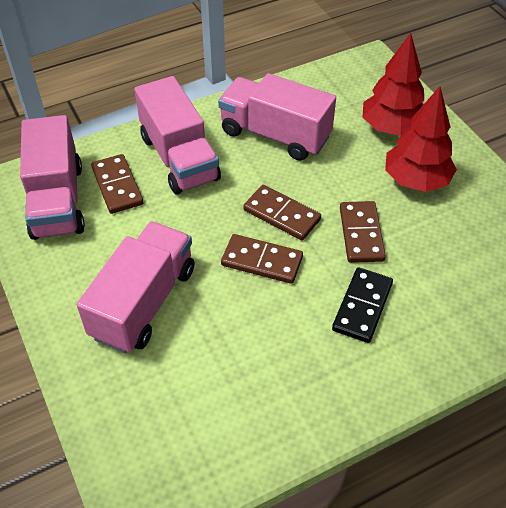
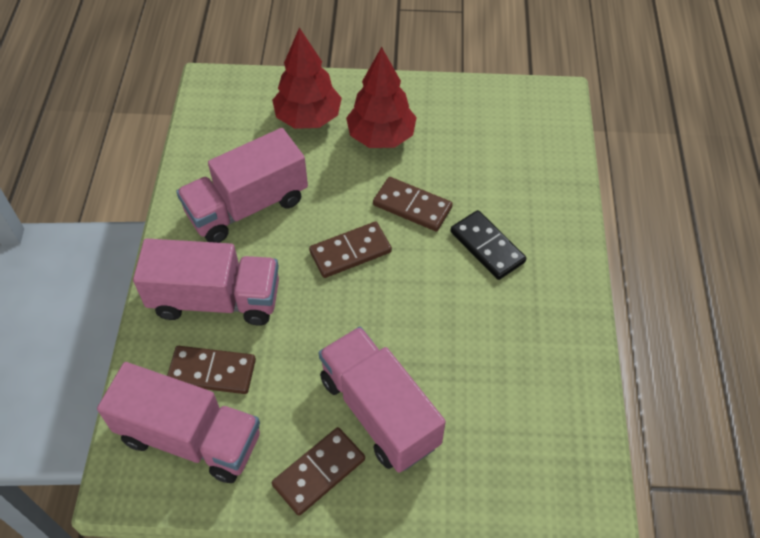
camera: 60 degrees left, 5 degrees up
brown domino [221,234,303,284] -> brown domino moved to [272,427,365,516]

